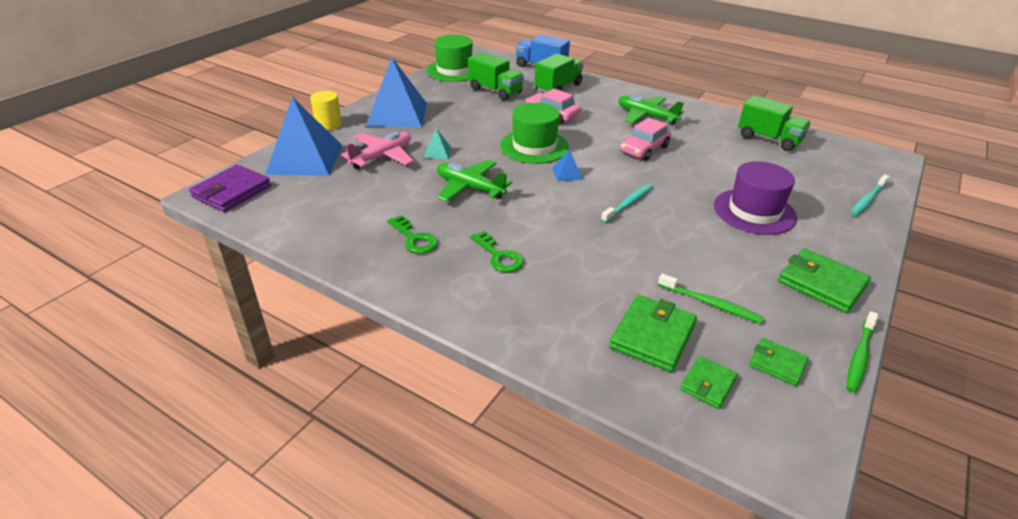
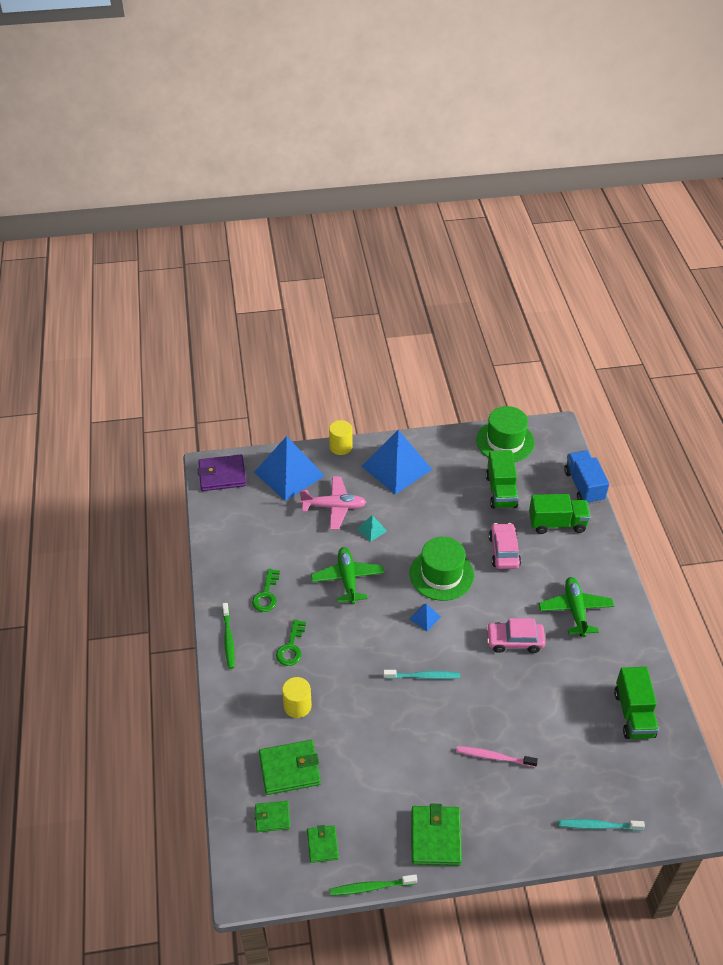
camera: 50 degrees right, 10 degrees up
green toothbrush [658,273,764,323] -> green toothbrush moved to [222,603,235,669]
purple hat [714,161,797,235] -> pink toothbrush [456,746,538,767]
none -> yellow cylinder [282,677,312,718]

